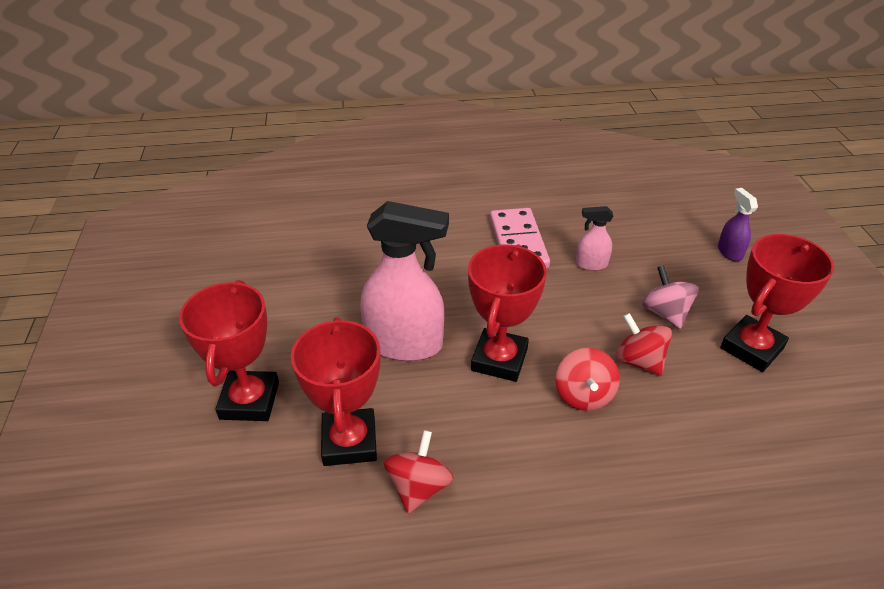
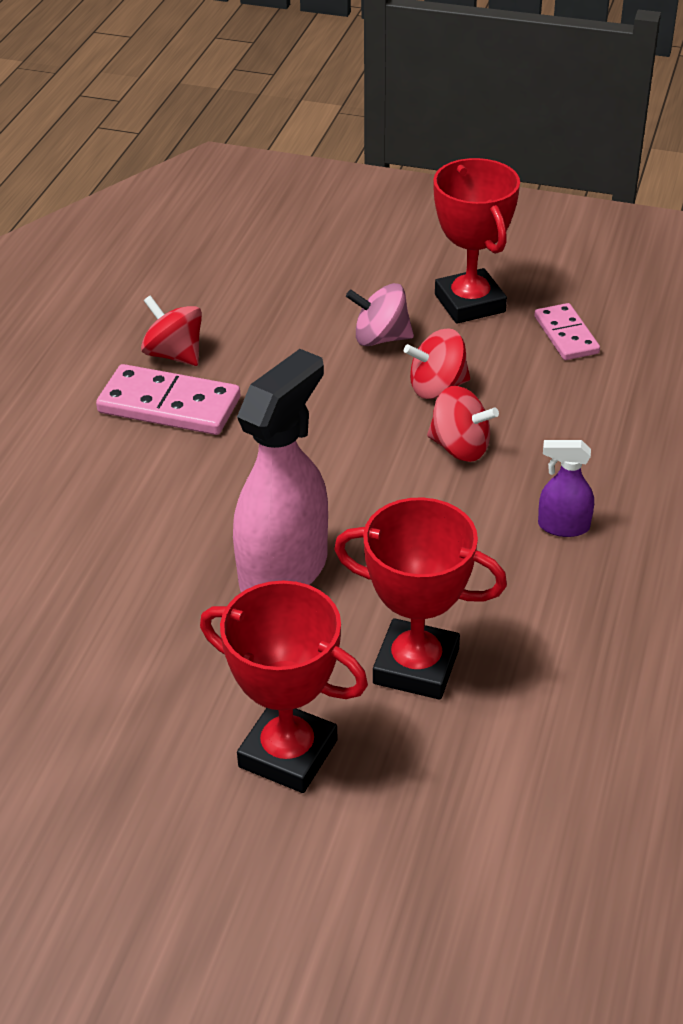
camera: 65 degrees left, 0 degrees up
red spinning top [384,430,454,514] -> red spinning top moved to [141,295,202,366]
red trophy [468,244,547,382] -> none
pink spray bottle [575,206,613,271] -> none
purple spray bottle [718,188,758,261] -> purple spray bottle moved to [538,440,594,537]
none -> pink domino [534,303,600,360]

